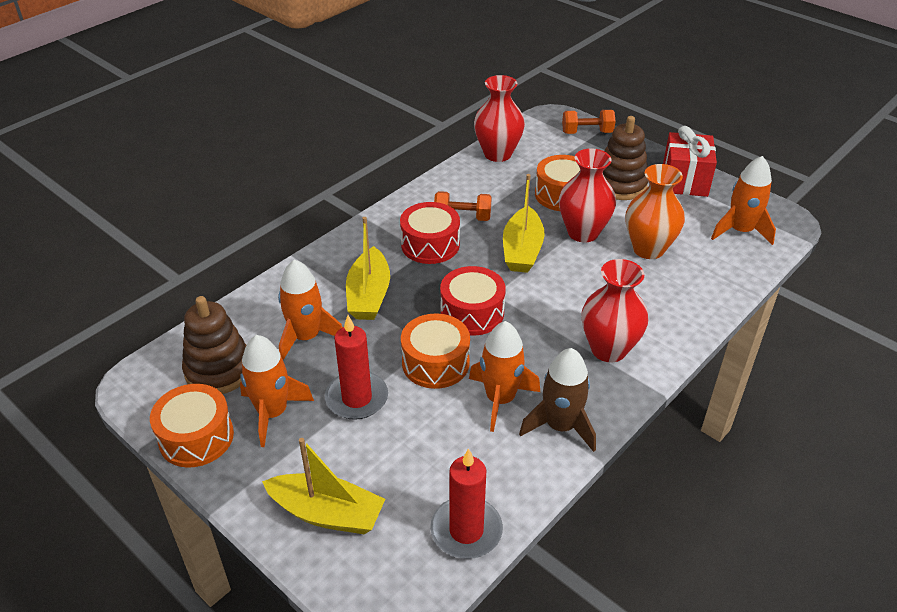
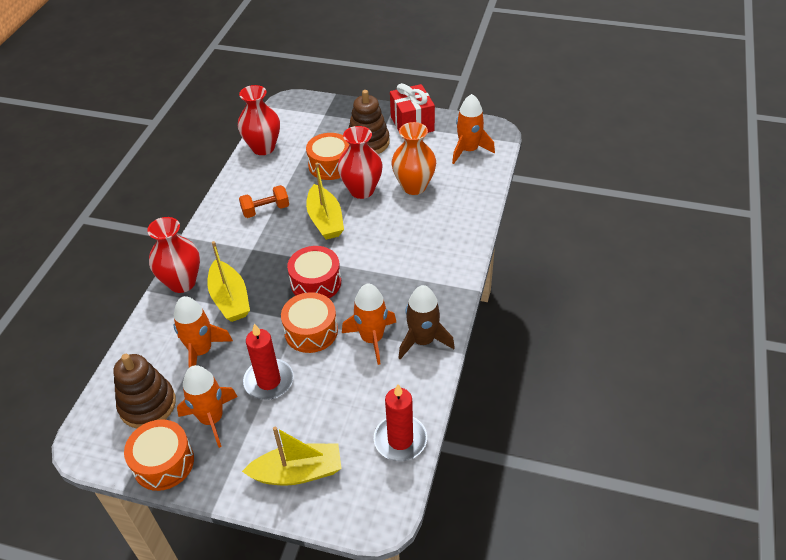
camera: 25 degrees left, 5 degrees up
red drum [400,202,460,264] -> none
orange dumbbell [562,110,616,134] -> none
red vase [581,259,648,362] -> red vase moved to [147,217,200,293]

